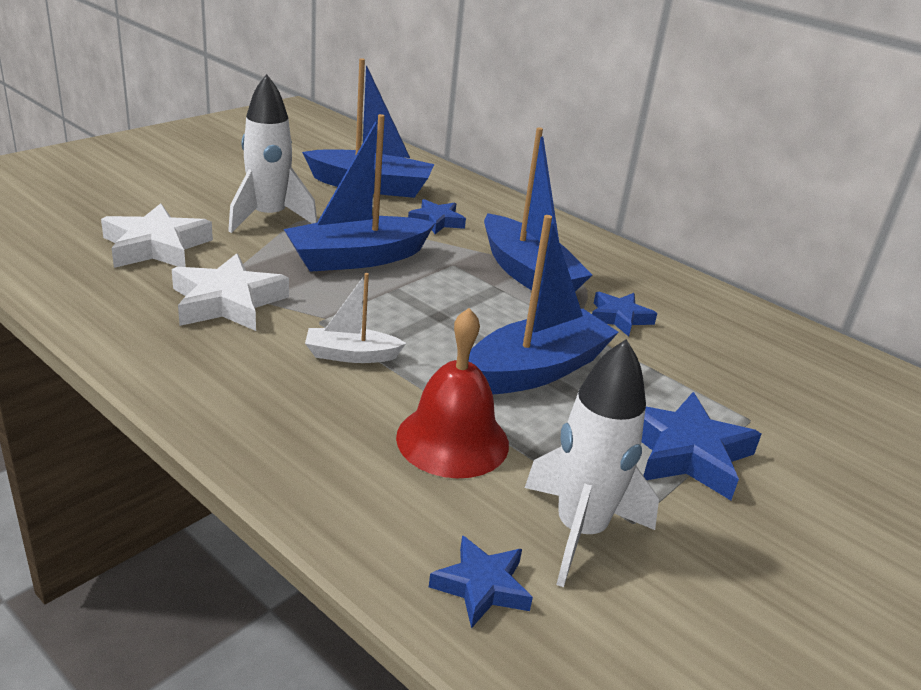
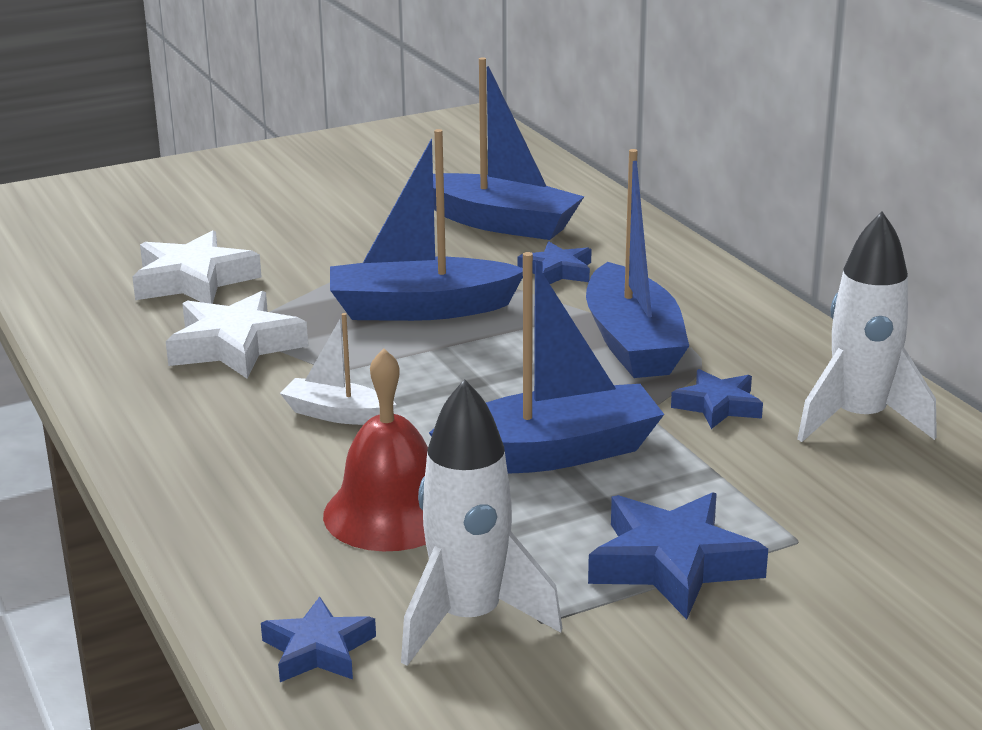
camera: 25 degrees right, 5 degrees down
white rocket [228,74,317,233] -> white rocket moved to [797,212,937,442]

